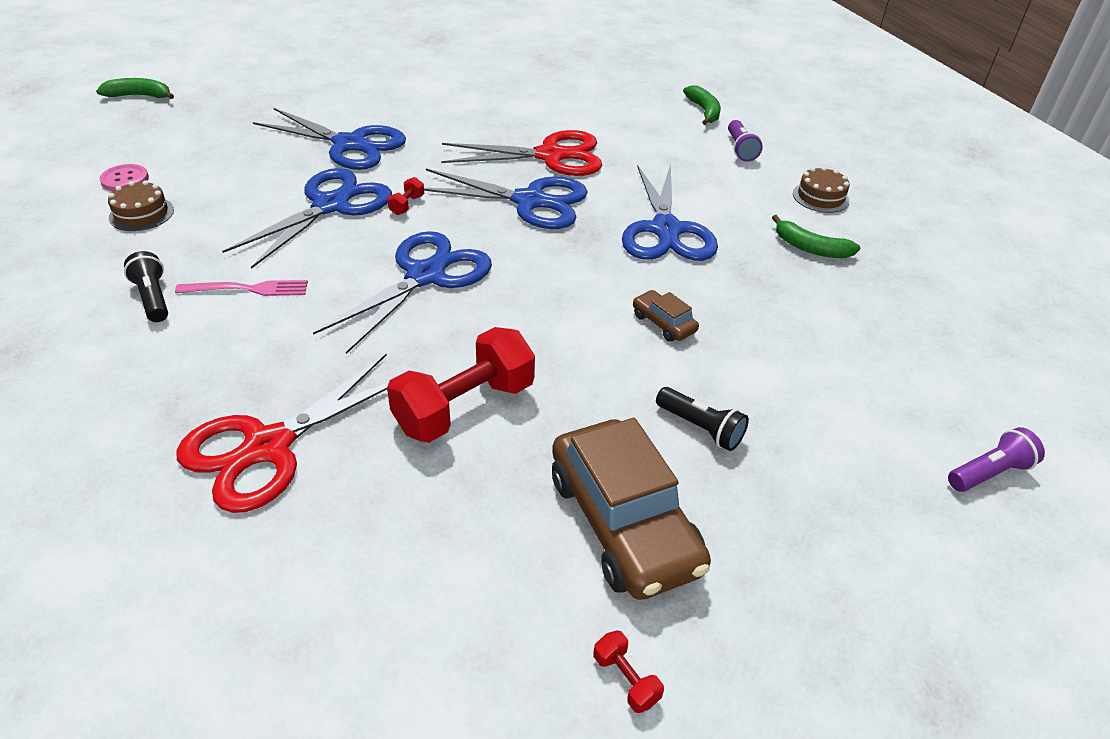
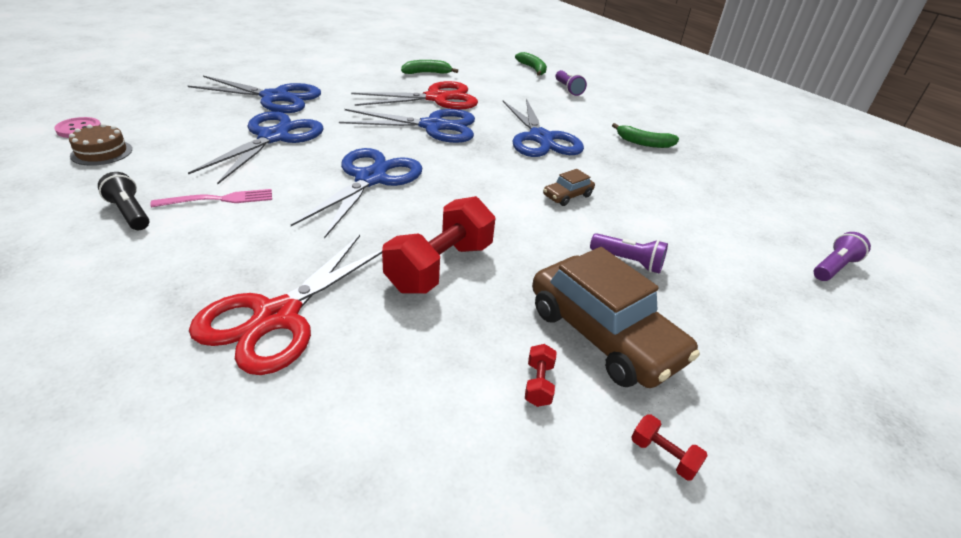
camera: 15 degrees left, 5 degrees down
green banana [96,78,174,99] -> green banana moved to [401,60,458,74]
red dumbbell [387,177,424,215] -> red dumbbell moved to [525,344,557,407]
brown car [633,290,699,342] -> brown car turned 75 degrees counterclockwise [543,169,595,206]
black flashlight [656,387,749,451] -> purple flashlight [590,233,668,274]
brown cake [793,167,850,213] -> none

